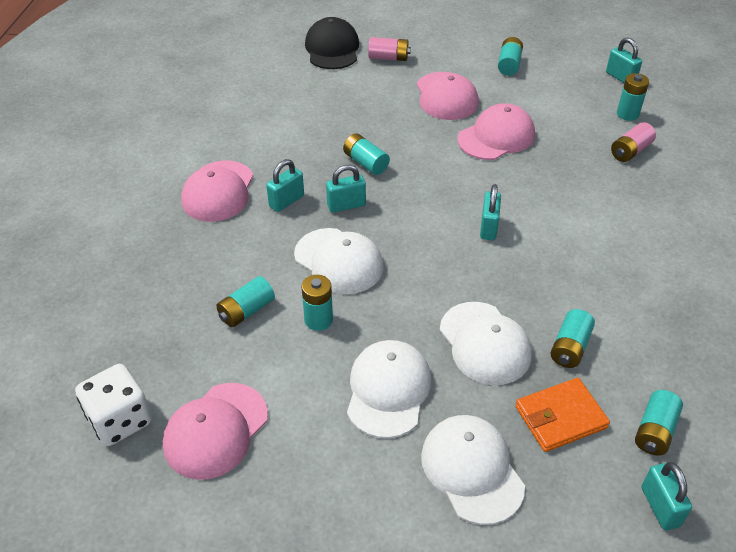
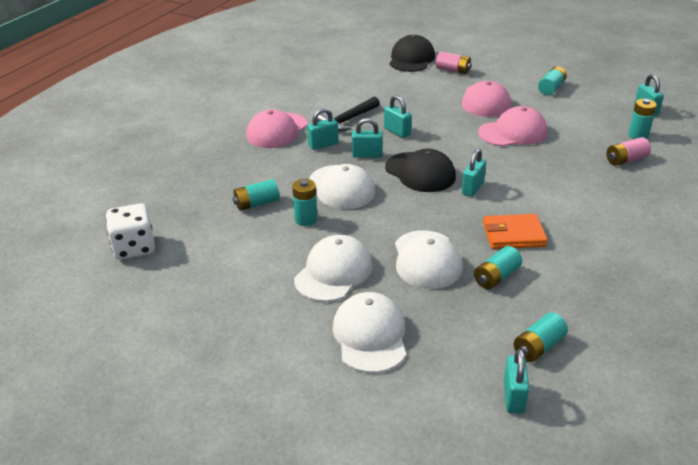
camera: 20 degrees right, 10 degrees down
pink cap [163,383,268,480] -> none
turquoise battery [343,133,390,175] -> turquoise padlock [384,95,412,138]
orange wallet [515,378,610,452] -> orange wallet moved to [483,214,548,249]
none -> black hammer [317,96,380,131]
none -> black cap [385,149,456,192]

